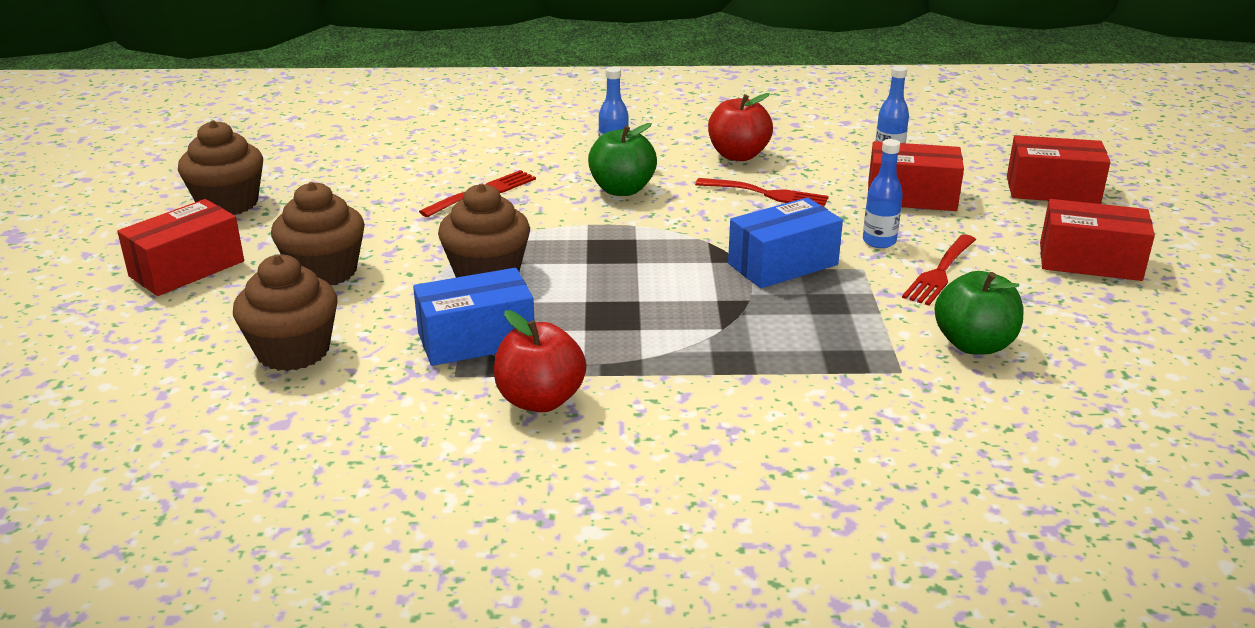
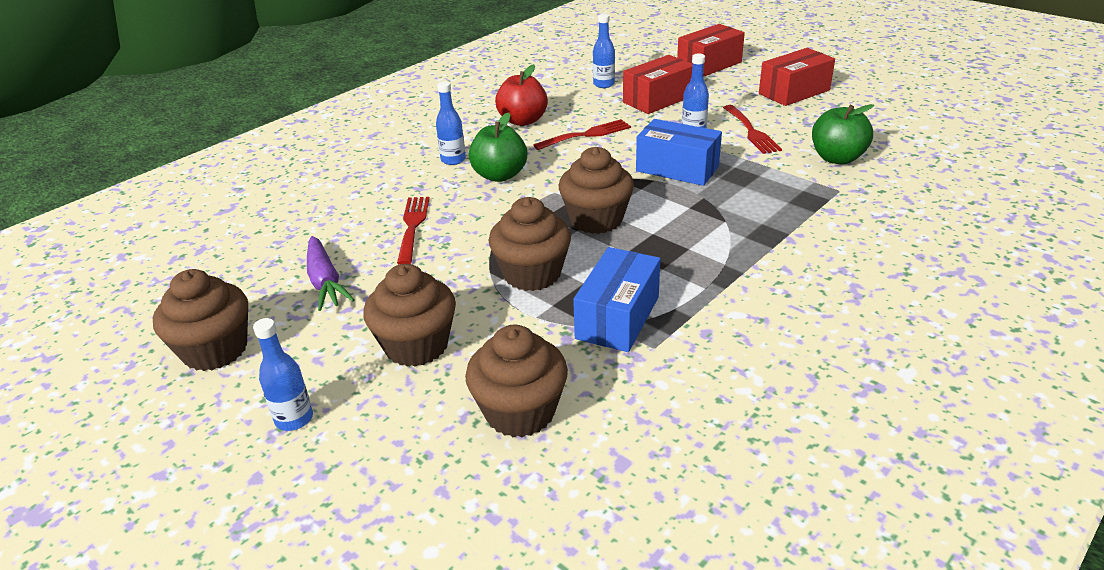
camera: 45 degrees left, 5 degrees up
red box [117,199,244,296] -> blue bottle [253,318,313,431]
red apple [494,310,587,412] -> none
blue box [728,197,843,288] -> blue box turned 75 degrees counterclockwise [636,119,722,186]
none -> purple carrot [307,236,354,311]
none -> brown cupcake [559,147,634,234]

